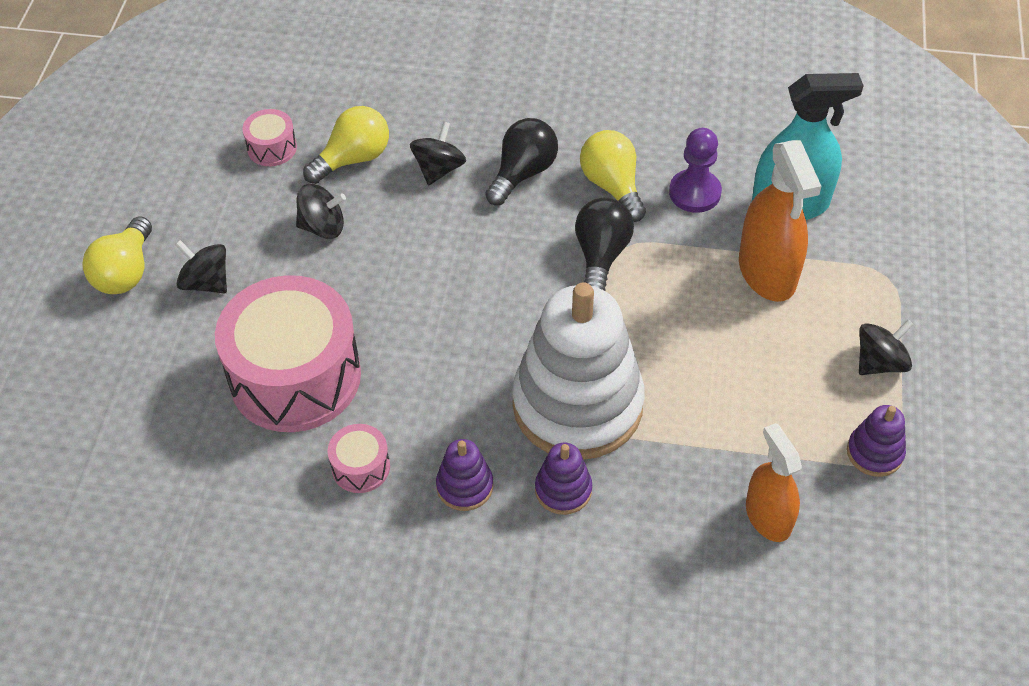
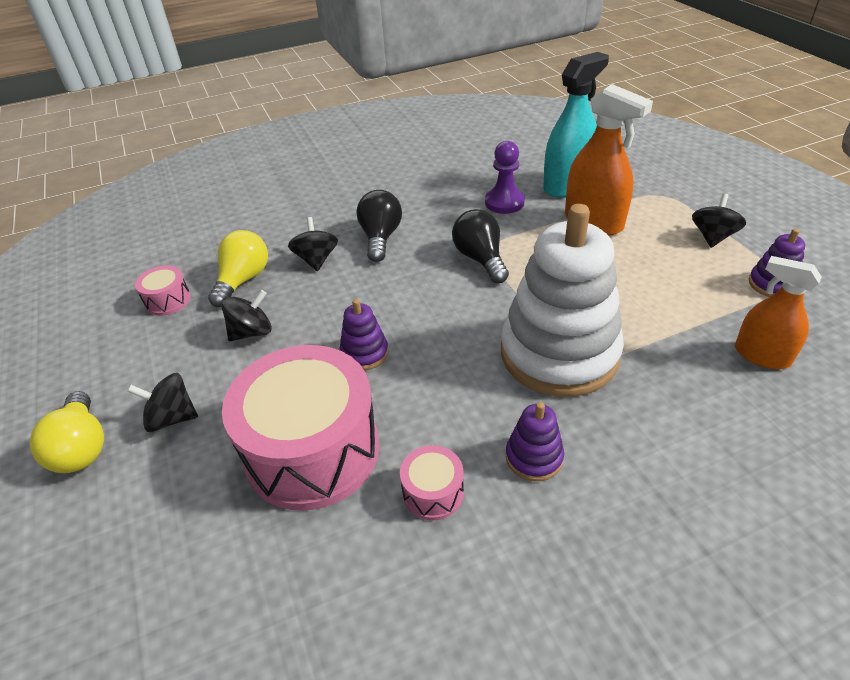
camera: 30 degrees left, 10 degrees down
purple stacking toy [535,443,592,515] -> purple stacking toy moved to [339,299,389,370]
yellow light bulb [580,130,646,222] -> none

